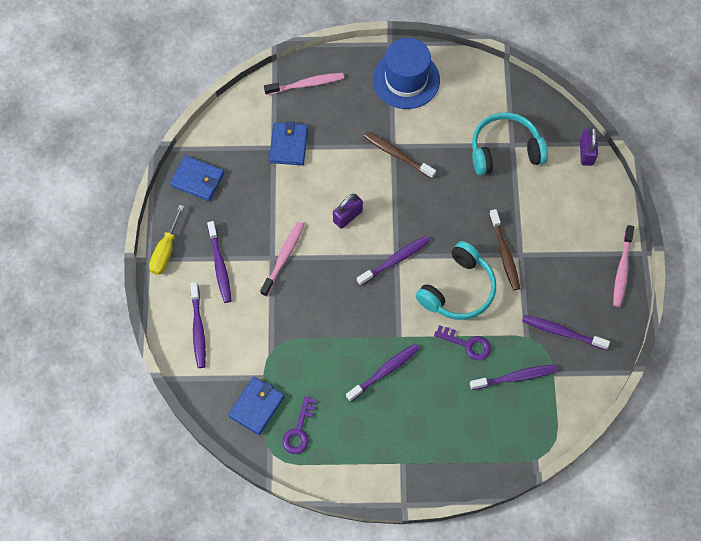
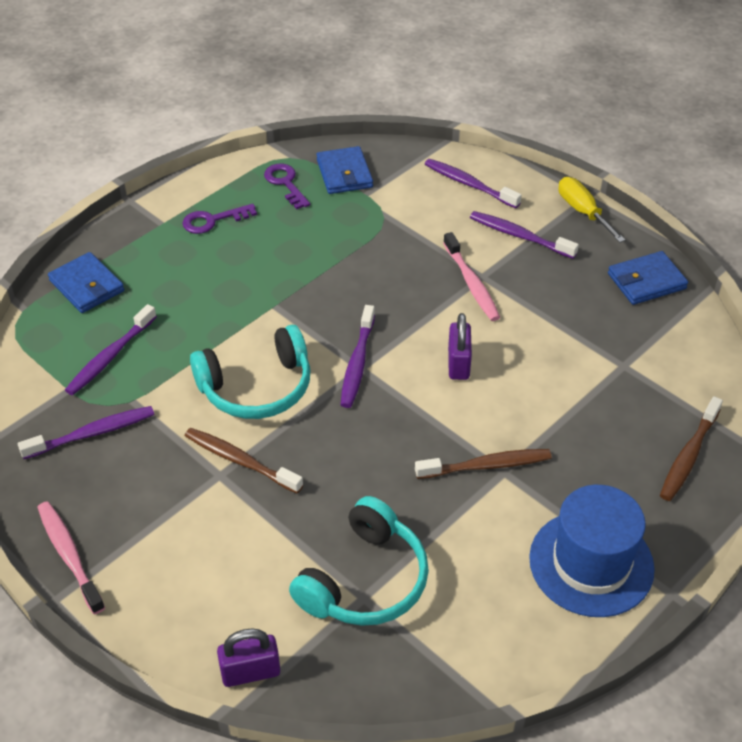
camera: 135 degrees right, 20 degrees down
pink toothbrush [264,73,344,95] -> brown toothbrush [660,396,723,501]
blue wallet [269,121,308,165] -> blue wallet moved to [48,252,124,313]
purple toothbrush [346,343,419,402] -> none
turquoise headphones [416,241,496,320] -> turquoise headphones turned 105 degrees counterclockwise [190,325,311,419]
purple key [434,325,491,360] -> purple key moved to [182,204,257,234]
purple padlock [580,127,598,166] -> purple padlock turned 60 degrees counterclockwise [217,629,280,687]

